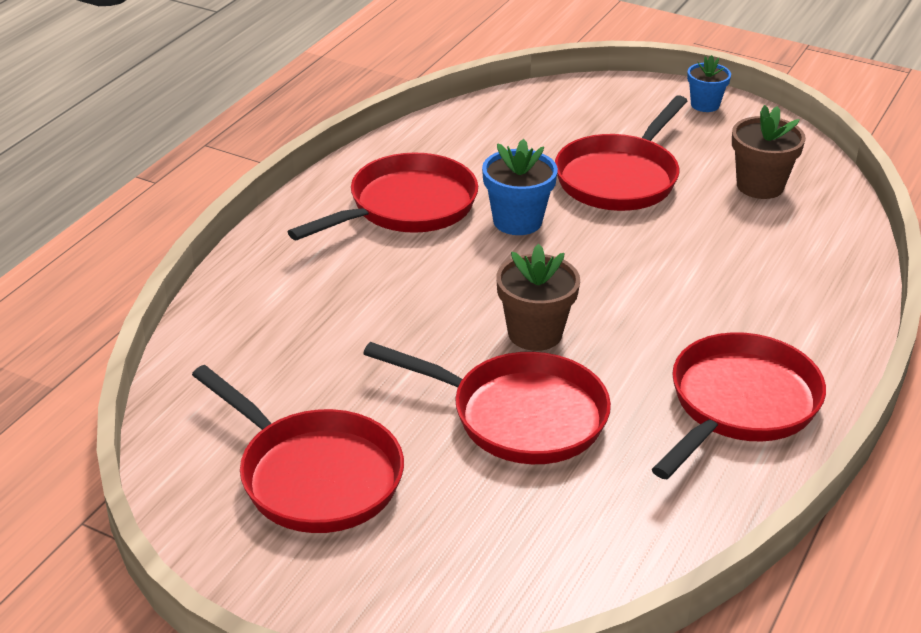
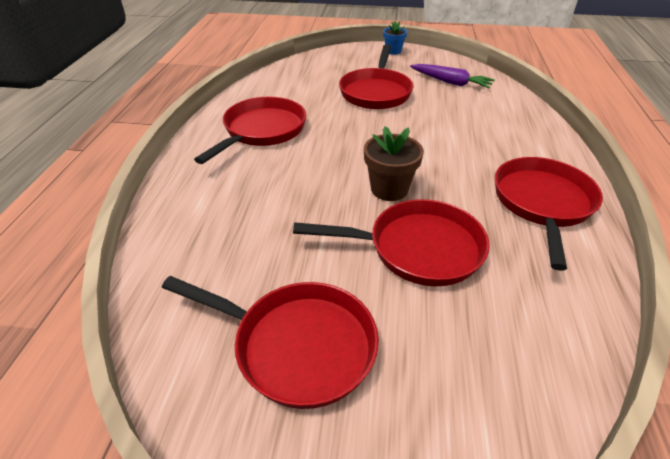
camera: 20 degrees left, 5 degrees up
blue flower pot [482,139,558,235] -> none
brown flower pot [732,105,806,199] -> purple carrot [410,64,495,88]

